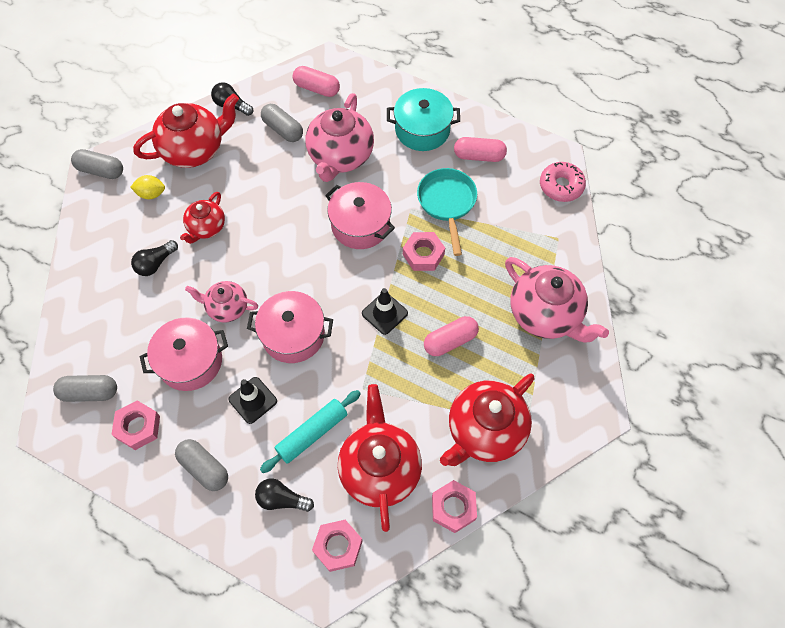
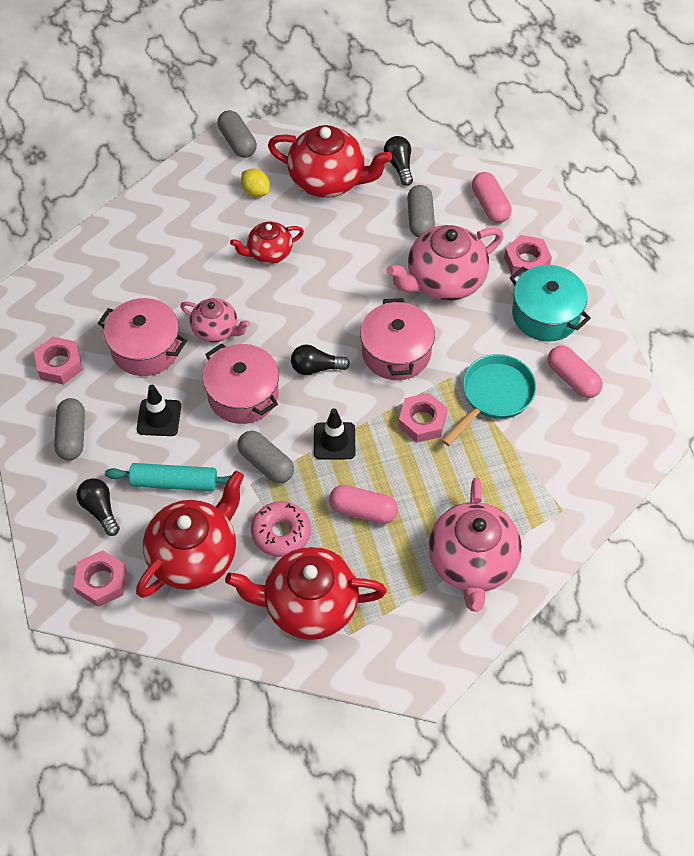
camera: 45 degrees right, 5 degrees down
grey capsule [53,375,117,402] -> grey capsule moved to [238,431,294,483]
black light bulb [131,240,178,276] -> black light bulb moved to [291,345,350,375]
pink teapot [185,281,258,323] -> pink teapot turned 150 degrees clockwise [180,298,250,342]
pink nut [432,480,477,533] -> pink nut moved to [504,235,552,277]
pink donut [540,162,586,202] -> pink donut moved to [251,501,311,557]

